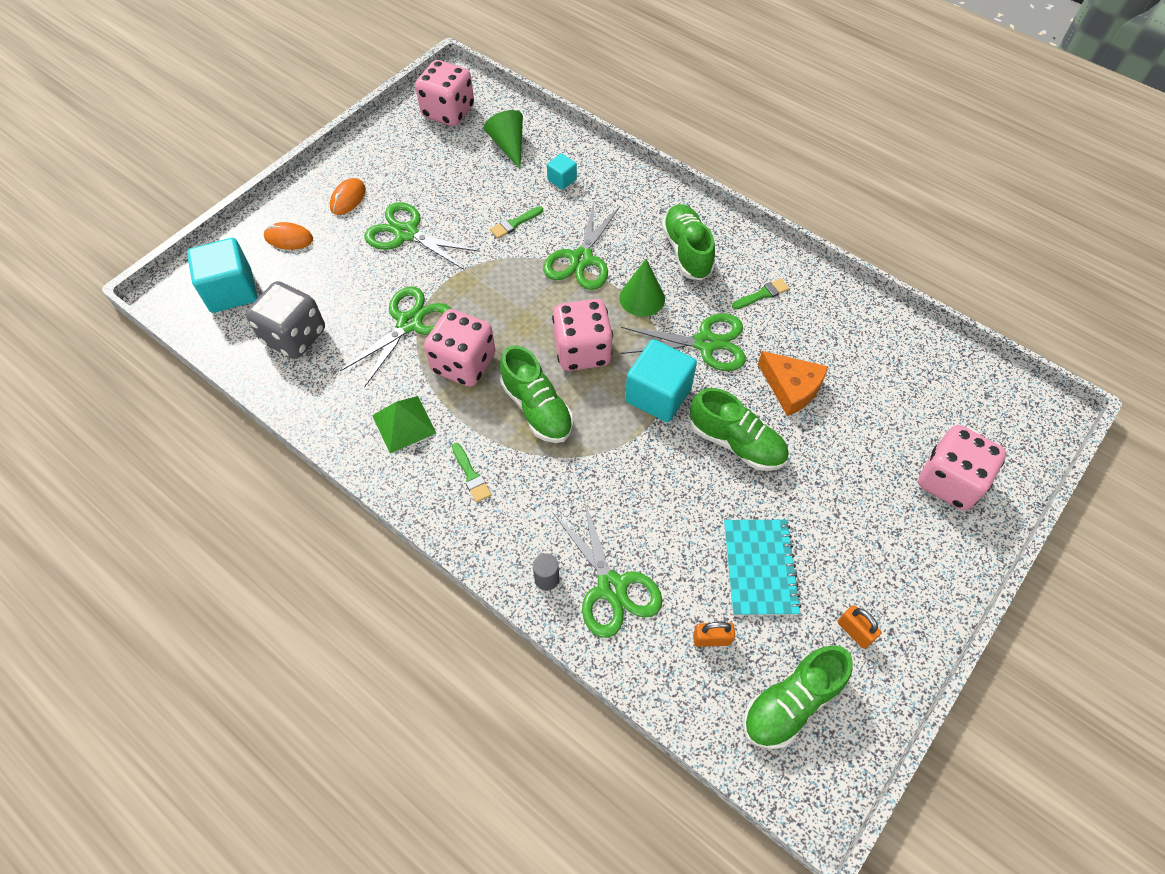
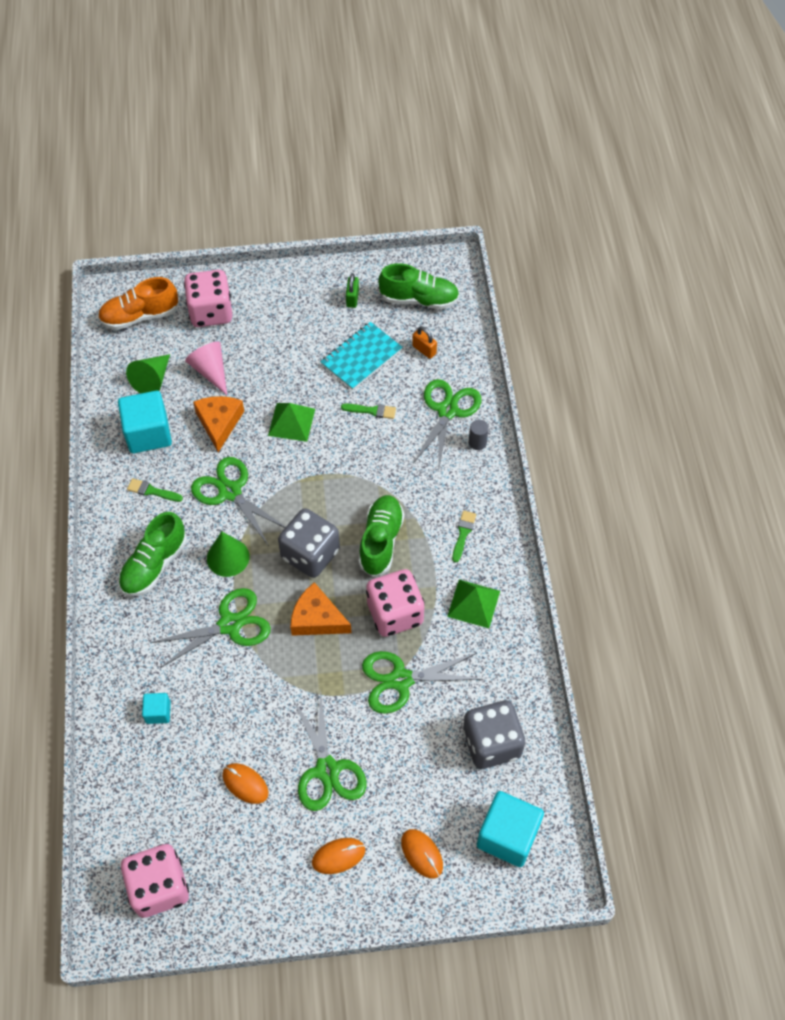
camera: 135 degrees left, 0 degrees up
green cone [484,110,523,169] -> green cone moved to [126,354,170,394]
green brush [490,206,543,238] -> green brush moved to [341,404,396,419]
pink dice [552,299,613,371] -> grey dice [278,508,340,578]
turquoise cube [625,339,697,422] -> turquoise cube moved to [118,391,172,453]
green shoe [690,388,789,471] -> green pyramid [268,403,315,442]
orange padlock [838,605,881,649] -> green padlock [346,273,359,308]
none -> orange shoe [98,277,178,330]
none -> pink cone [185,341,227,395]
none -> orange mouse [222,763,269,804]
none -> orange cheese [290,582,352,636]

